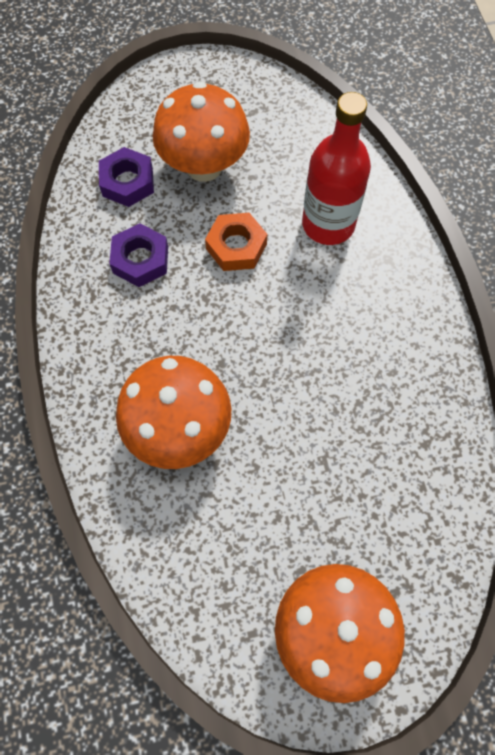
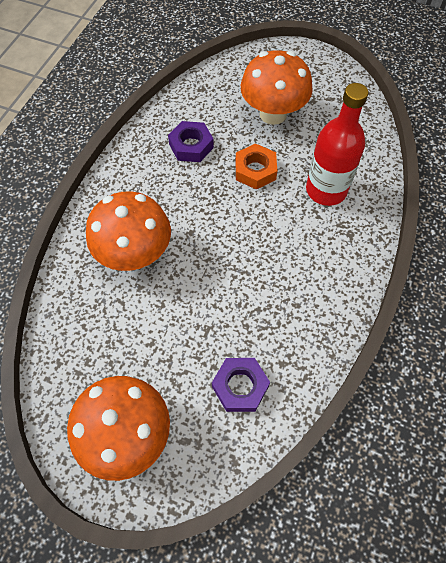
camera: 35 degrees right, 5 degrees down
purple nut [99,147,154,207] -> purple nut moved to [212,358,270,412]

